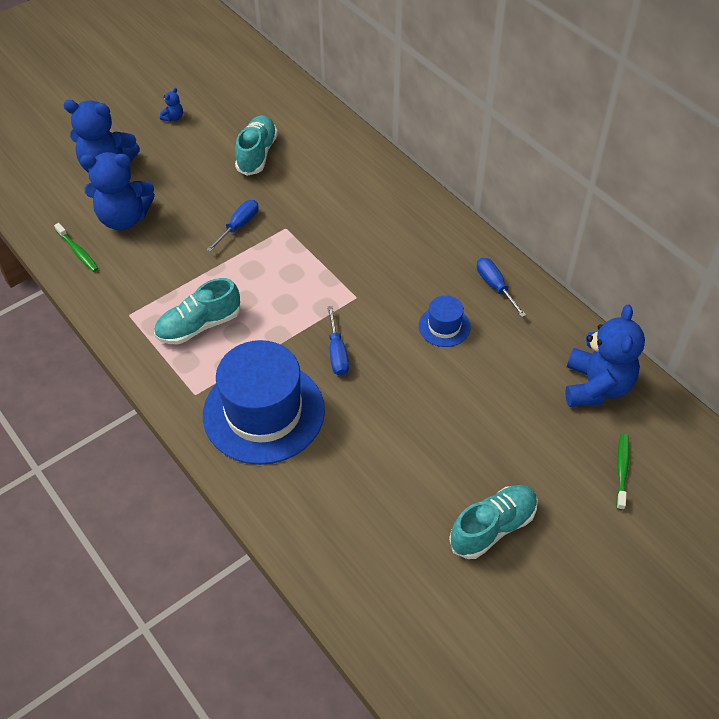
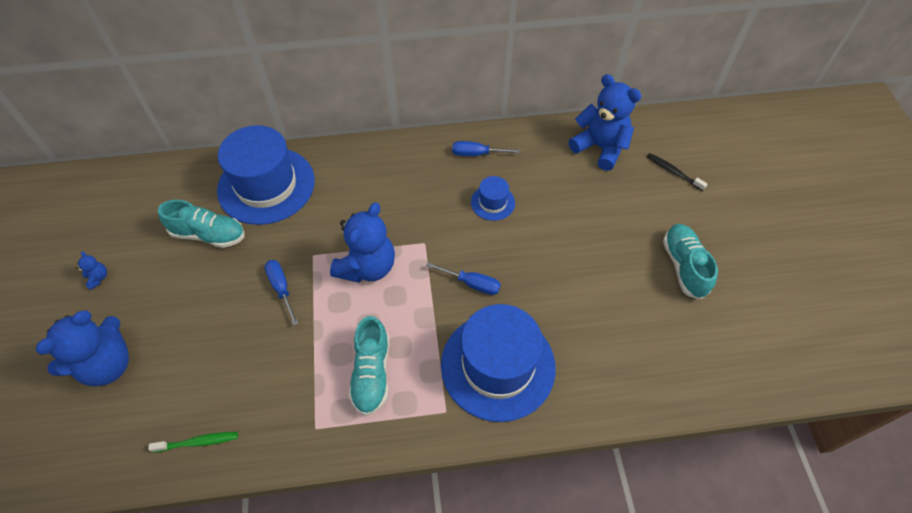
camera: 60 degrees left, 5 degrees up
blue teddy bear [80,152,155,230] -> blue teddy bear moved to [330,202,395,283]
turquoise shoe [235,115,278,176] -> turquoise shoe turned 150 degrees clockwise [158,200,245,248]
green toothbrush [616,433,629,510] -> black toothbrush [647,153,707,191]
none -> blue hat [217,125,315,225]

